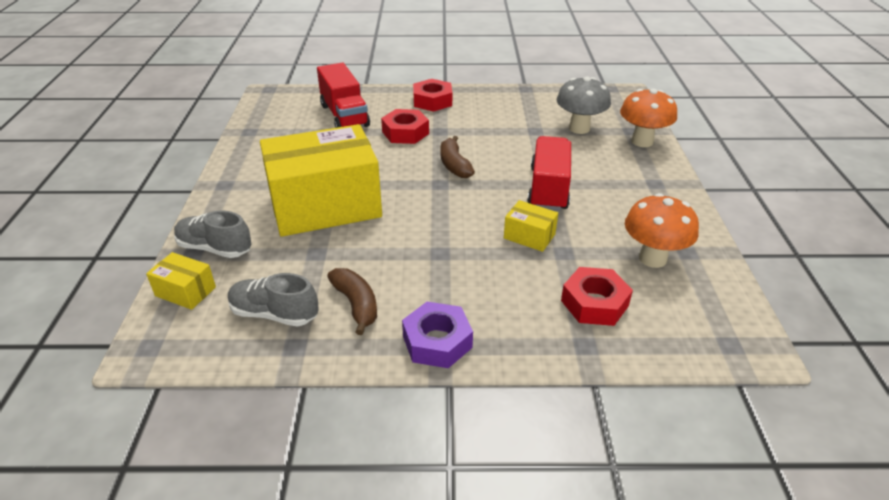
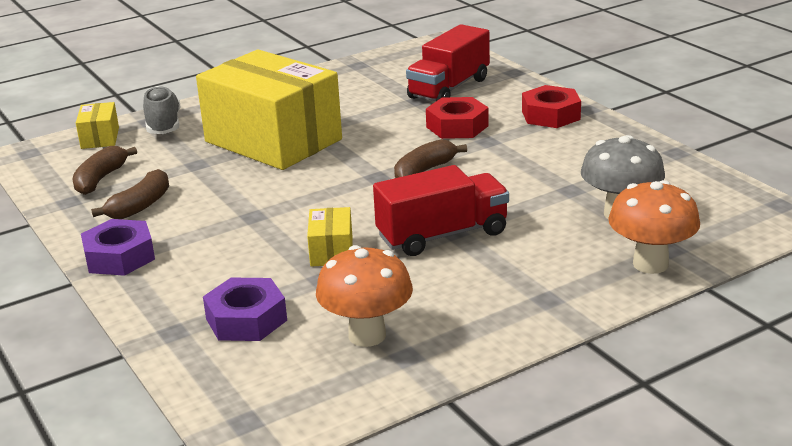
camera: 60 degrees right, 10 degrees down
grey shoe [228,273,319,327] -> brown banana [72,146,137,195]
red nut [561,267,633,326] -> purple nut [203,278,287,341]

